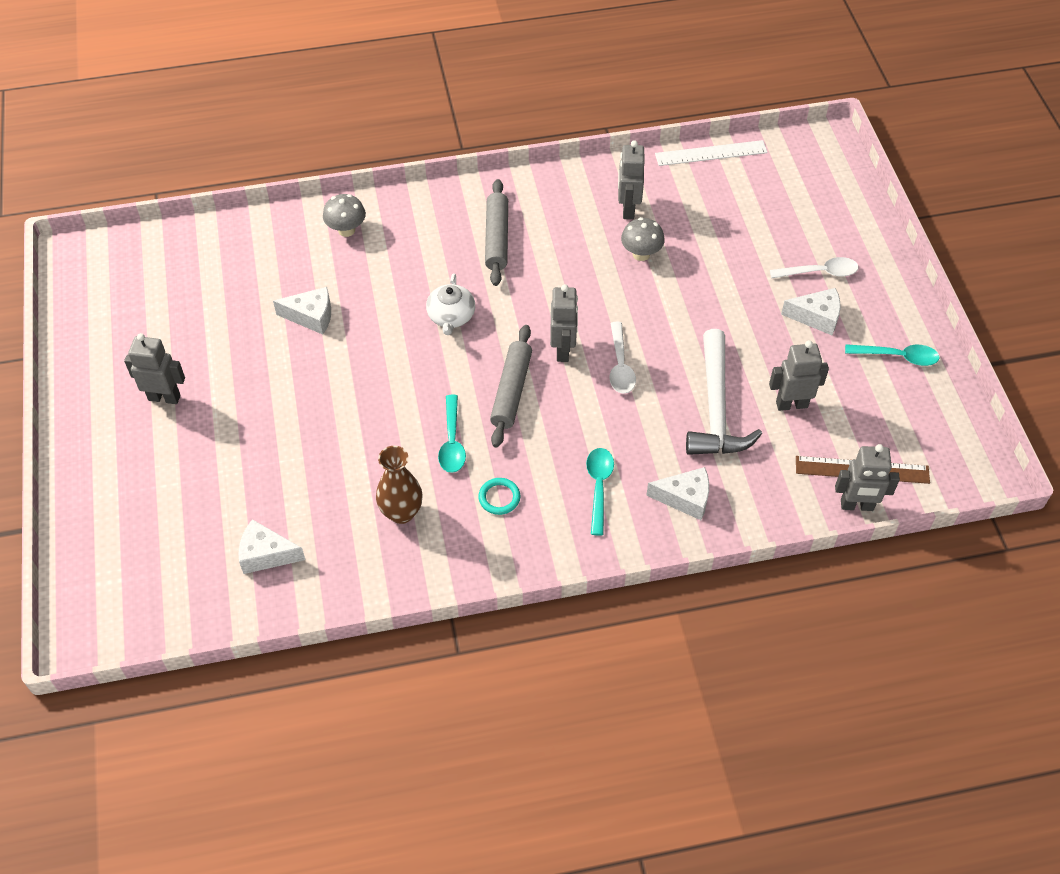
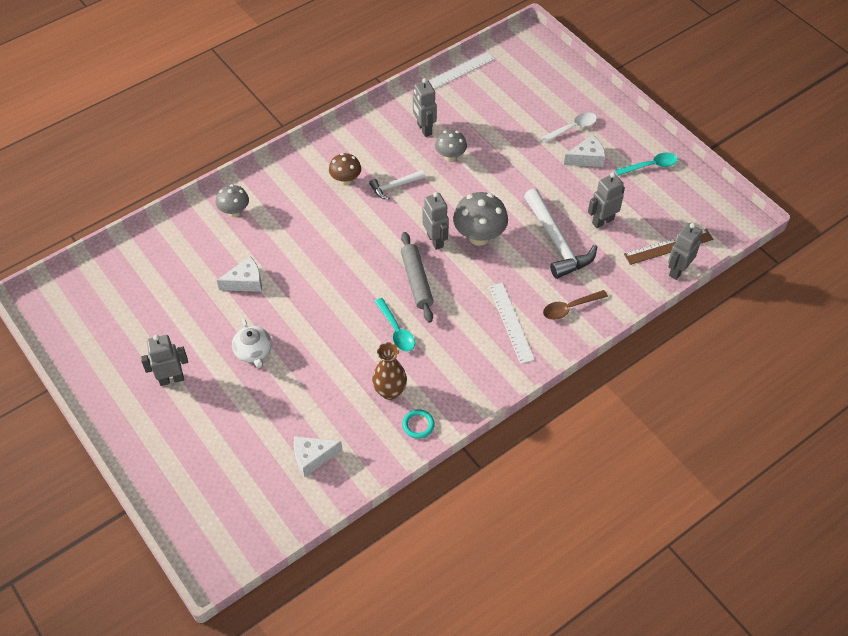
camera: 25 degrees left, 0 degrees up
white teapot [426,273,475,335] -> white teapot moved to [232,318,272,368]
turquoise ring [478,478,521,515] -> turquoise ring moved to [402,409,435,439]
grey rolling pin [485,179,508,286] -> brown mushroom [329,153,361,186]
turquoise spoon [586,448,614,536] -> white ruler [489,283,535,364]
white spoon [609,322,636,394] -> grey mushroom [453,192,508,246]
white cheese [646,467,709,520] -> brown spoon [543,290,608,320]
grey robot [835,444,900,511] -> grey robot turned 150 degrees clockwise [668,223,702,280]
none -> white hammer [369,170,425,199]

